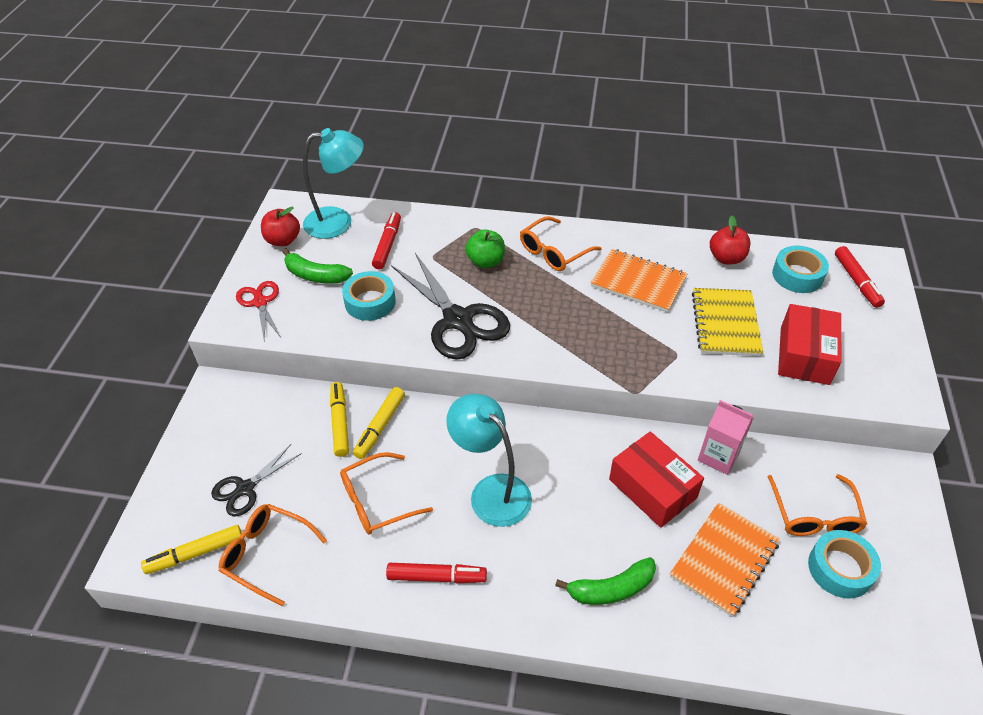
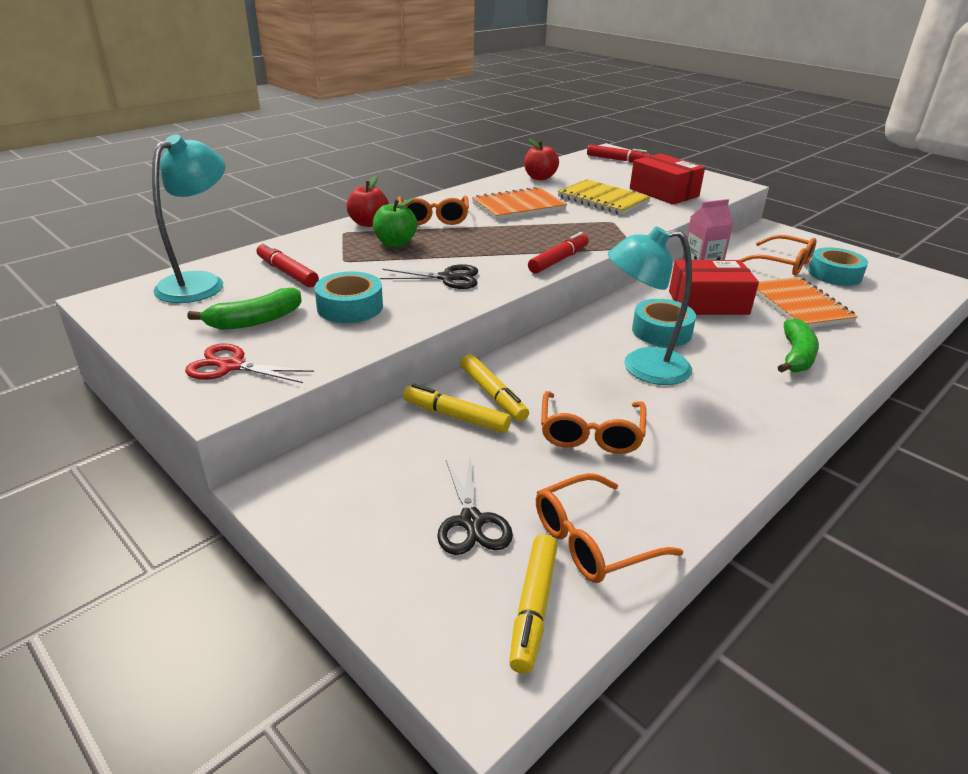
camera: 55 degrees left, 15 degrees down
red apple [261,207,300,246] -> red apple moved to [346,176,389,227]
red marker [386,563,487,583] -> red marker moved to [528,232,589,274]
black scissors [391,253,510,360] -> black scissors [380,264,478,289], size x0.54
turquoise tape [772,245,829,293] -> turquoise tape moved to [632,299,696,347]

